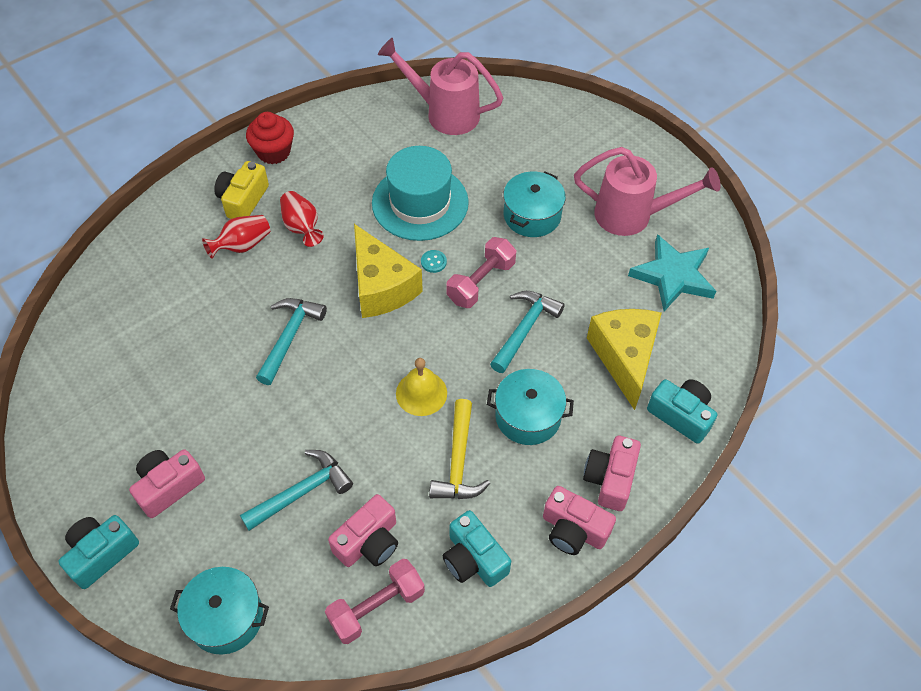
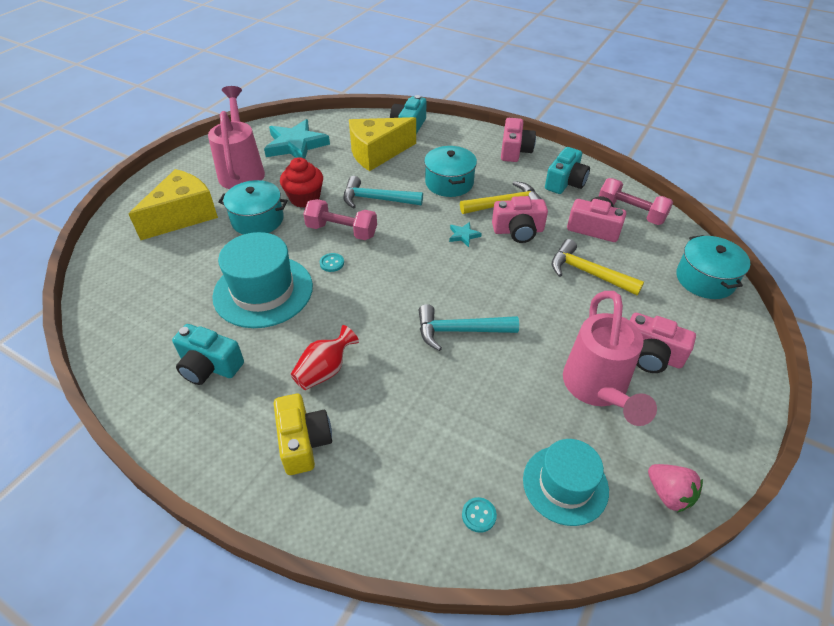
camera: 110 degrees left, 10 degrees down
turquoise camera [58,515,139,589] -> turquoise camera moved to [172,324,244,385]
red vase [202,215,271,259] -> none
yellow camera [214,161,269,219] -> yellow camera turned 105 degrees counterclockwise [274,394,332,475]
turquoise hammer [240,450,353,531] -> yellow hammer [552,239,644,295]
red cupcake [246,112,294,164] -> red cupcake moved to [280,157,323,208]
yellow cheese [354,224,423,318] -> yellow cheese moved to [129,169,218,240]
pink watering can [378,38,503,135] -> pink watering can moved to [563,291,657,426]
yellow bell [396,358,447,416] -> turquoise star [449,222,482,247]
pink camera [583,436,641,511] -> pink camera moved to [492,196,548,243]
none -> turquoise button [462,497,497,533]
none -> turquoise hat [523,439,609,526]
none -> pink strawberry [648,464,703,512]

